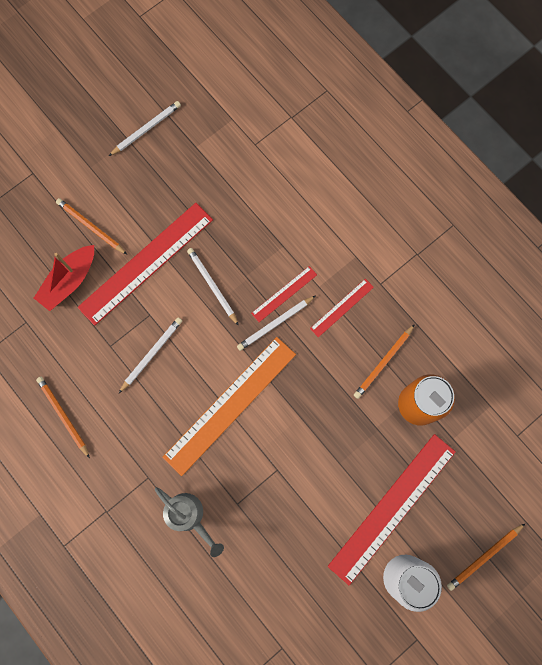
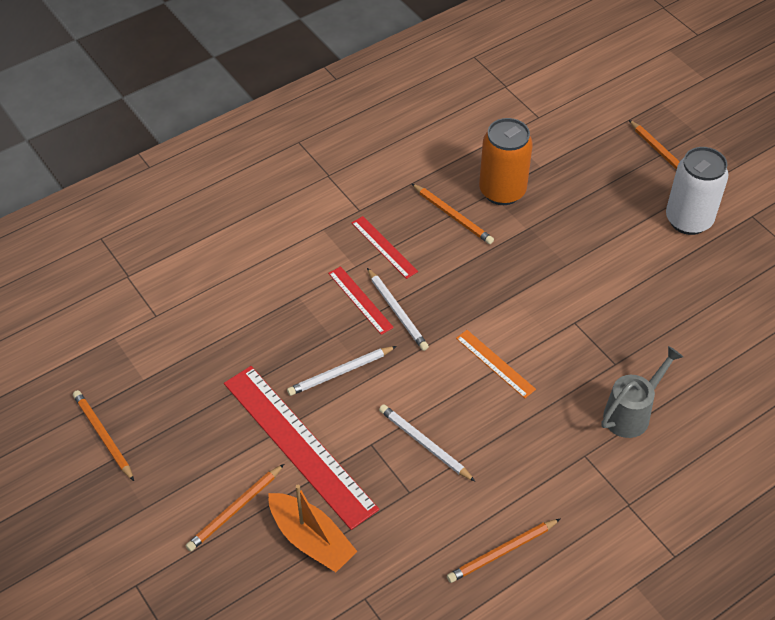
camera: 85 degrees left, 25 degrees down
red boat [34,245,94,311] -> orange boat [268,485,358,572]
white pencil [109,101,181,156] -> orange pencil [73,390,134,481]
orange ruler [162,337,296,476] -> orange ruler [456,330,536,398], size x0.48
red ruler [328,434,456,585] -> none

